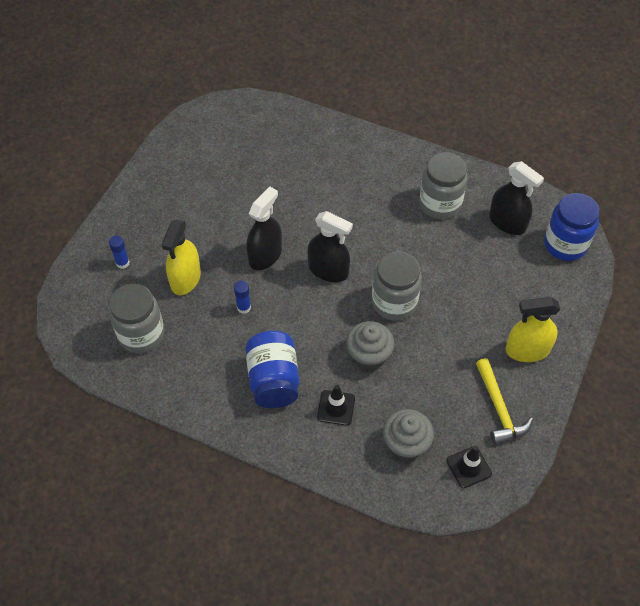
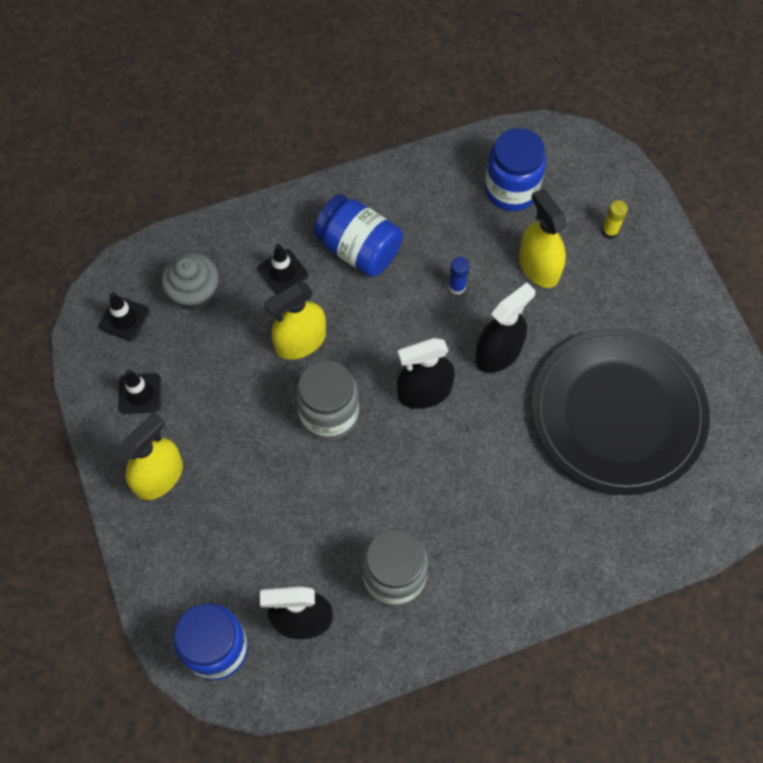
camera: 135 degrees right, 10 degrees up
blue glue stick [109,236,130,269] -> yellow glue stick [602,200,628,239]
grey jar [109,284,165,353] -> blue jar [485,128,546,211]
black spray bottle [246,187,282,270] -> black spray bottle turned 120 degrees counterclockwise [475,282,535,373]
grey cupcake [346,321,394,370] -> yellow spray bottle [264,283,326,360]
yellow hammer [476,358,533,445] -> black traffic cone [118,370,161,414]
none -> black plate [531,328,710,495]

